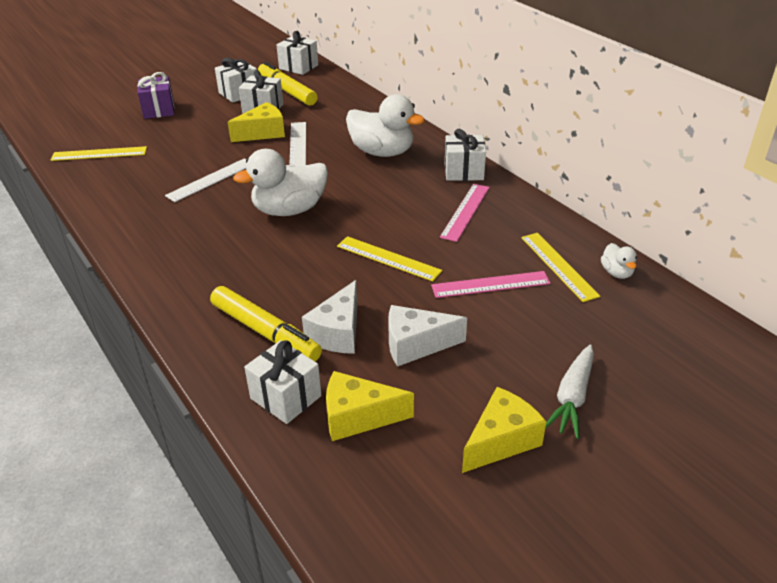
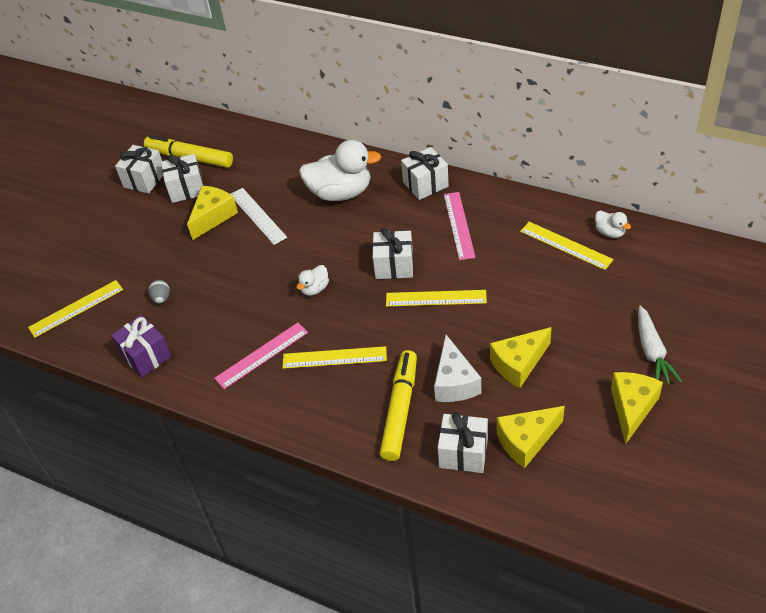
camera: 25 degrees left, 10 degrees up
purple gift [137,72,175,119] -> purple gift moved to [111,315,171,377]
white ruler [165,158,247,202] -> none
yellow marker [210,286,322,362] -> yellow marker turned 90 degrees counterclockwise [380,350,417,461]
white duck [233,149,328,216] -> white duck [296,265,329,296], size x0.47
white gift [277,31,318,75] -> white gift moved to [372,228,413,279]
white cheese [388,305,467,367] -> yellow cheese [490,327,552,388]
pink ruler [431,271,551,298] -> pink ruler moved to [214,323,308,389]
none -> grey egg [149,280,170,304]
none -> yellow ruler [283,346,387,369]

